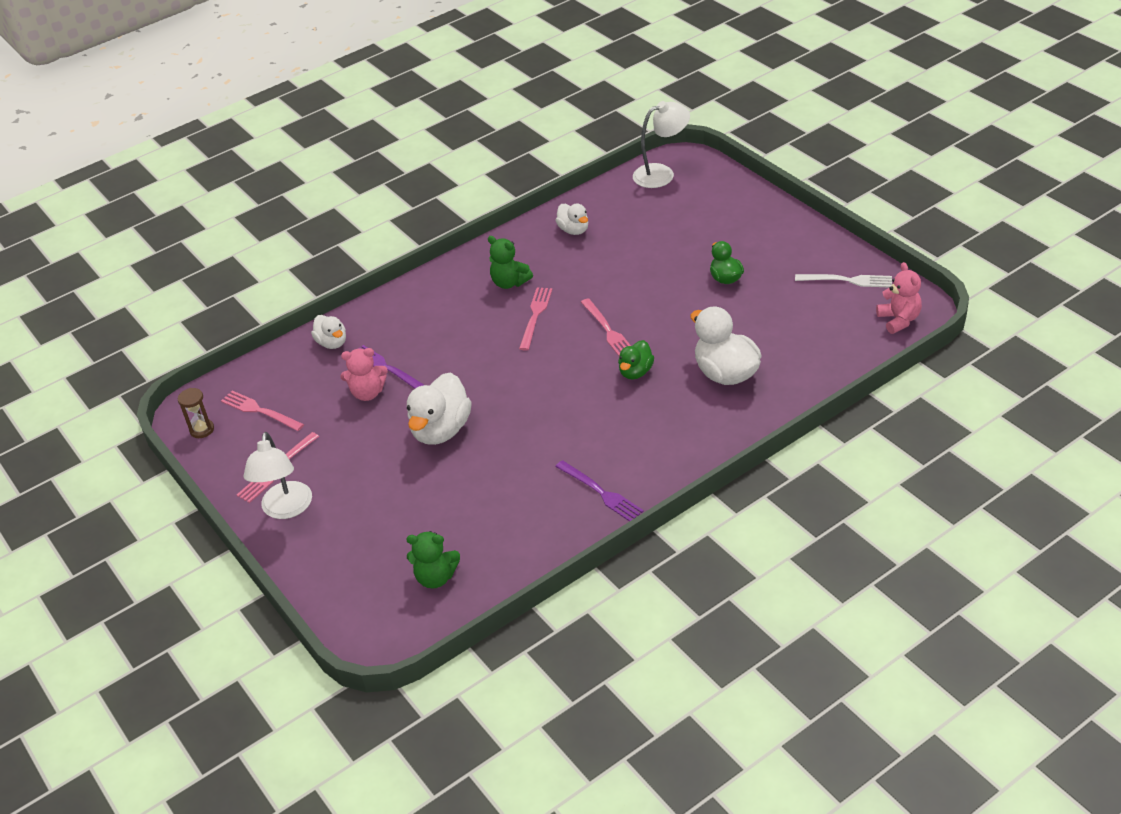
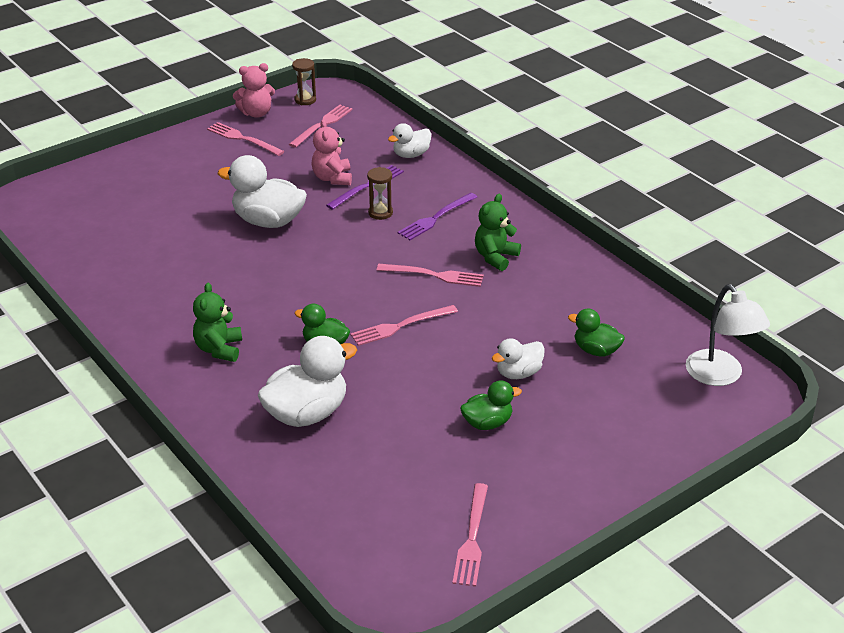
camera: 85 degrees right, 5 degrees down
white lamp [243,432,312,519] -> none
green teddy bear [406,531,460,588] -> green teddy bear moved to [193,283,242,362]
white duck [555,203,588,235] -> white duck moved to [492,338,545,379]
purple fork [555,460,644,522] -> purple fork moved to [398,193,477,240]
white fork [795,274,892,287] -> pink fork [452,483,488,587]
pink teddy bear [876,262,922,334] -> pink teddy bear moved to [233,63,275,118]
none -> brown hourglass [367,167,393,220]
none -> green duck [568,309,625,357]

